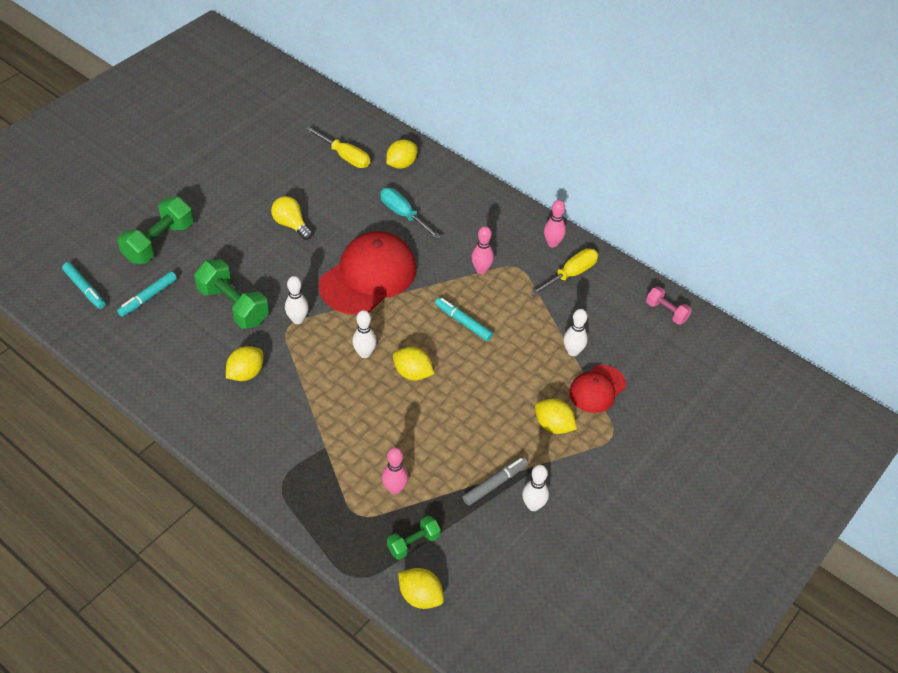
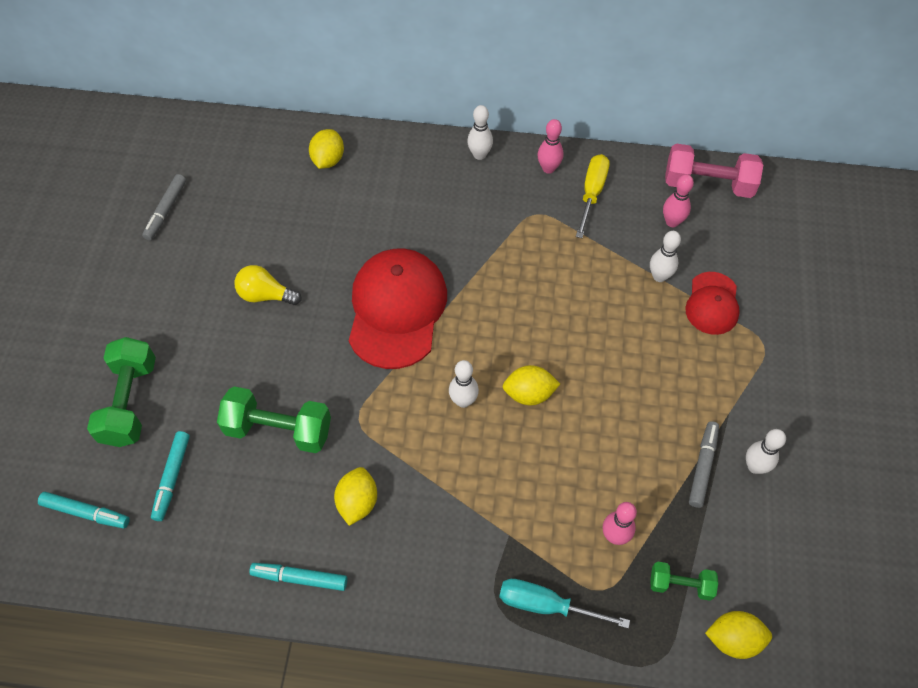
camera: 30 degrees left, 10 degrees up
white bowling pin [285,276,309,324] -> white bowling pin moved to [467,105,493,160]
yellow screwdriver [306,127,370,168] -> none
turquoise screwdriver [380,188,441,239] -> turquoise screwdriver moved to [499,579,630,629]
green dumbbell [387,516,441,560] -> green dumbbell turned 75 degrees clockwise [650,562,718,601]
turquoise marker [435,297,493,341] -> turquoise marker moved to [249,563,347,591]
pink bowling pin [471,226,494,274] -> pink bowling pin moved to [663,174,694,227]
yellow lemon [535,399,577,434] -> none
pink dumbbell [646,287,692,325] -> pink dumbbell [665,143,763,198], size x1.80
none -> grey marker [142,174,186,241]

